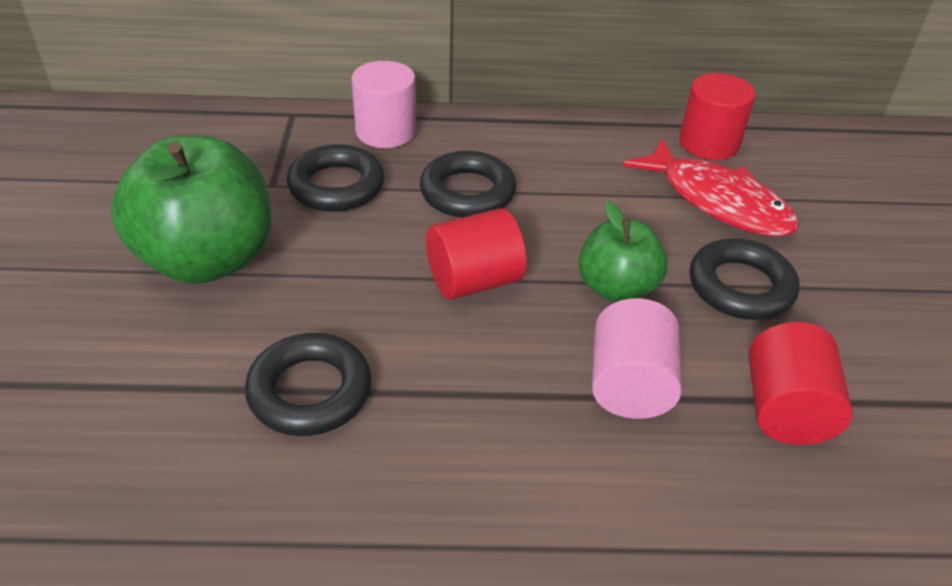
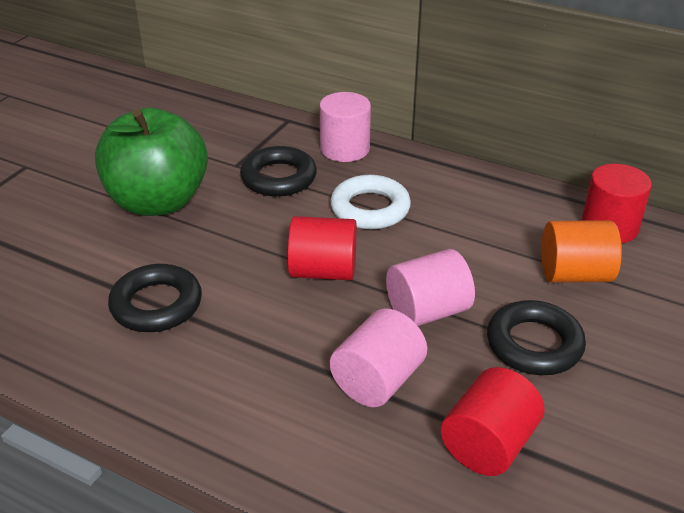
camera: 30 degrees right, 5 degrees down
black ring [420,151,516,218] -> white ring [330,175,411,229]
green apple [578,201,667,302] -> pink cylinder [386,249,475,326]
red fish [623,138,799,237] -> orange cylinder [541,220,622,282]

